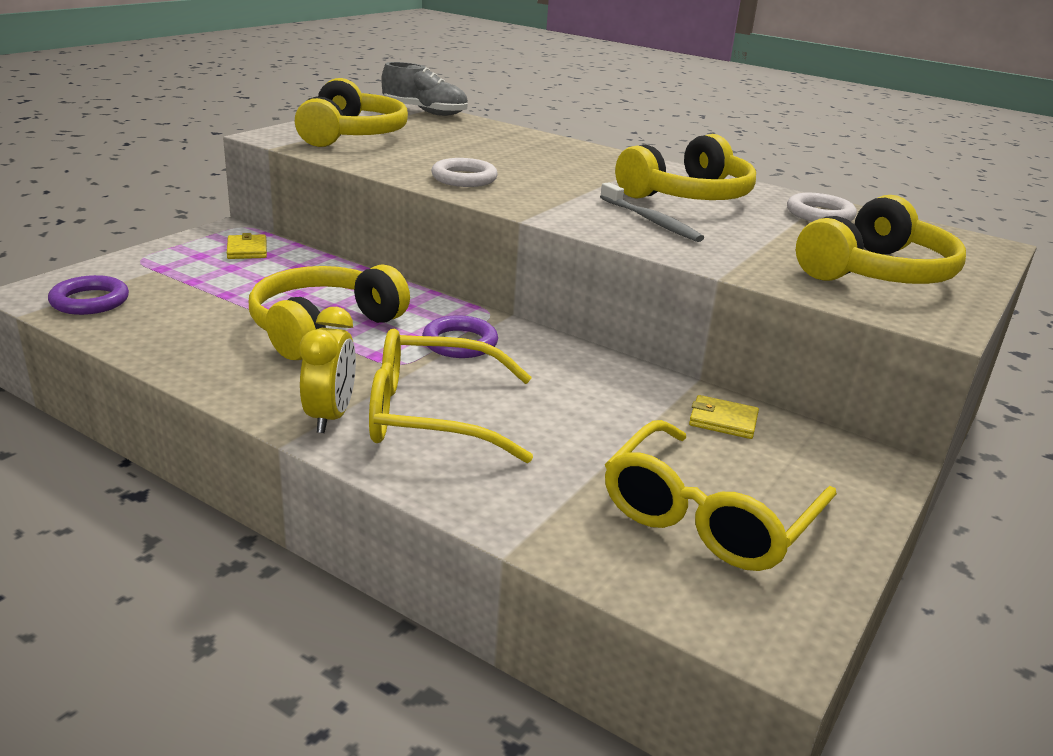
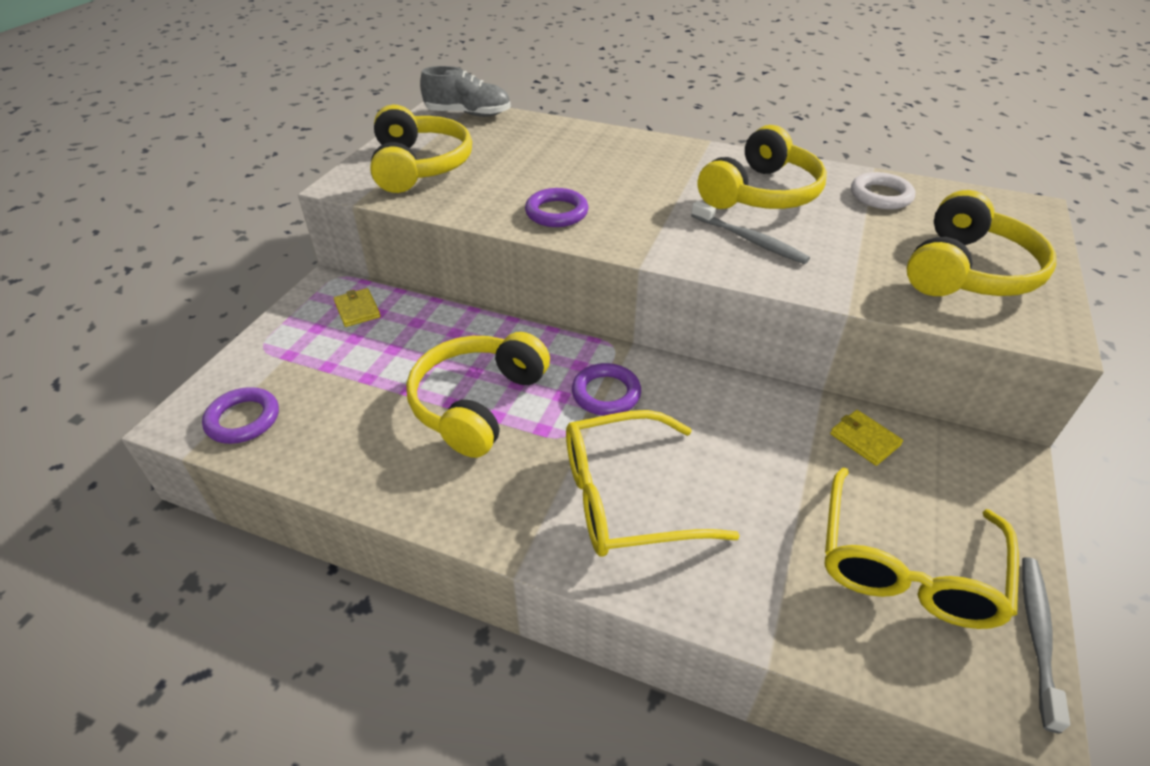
camera: 10 degrees left, 15 degrees up
yellow clock [300,307,356,433] -> none
white ring [431,158,498,187] -> purple ring [525,188,589,227]
yellow wallet [689,395,759,439] -> yellow wallet turned 45 degrees clockwise [830,410,903,466]
none -> grey toothbrush [1022,557,1070,733]

